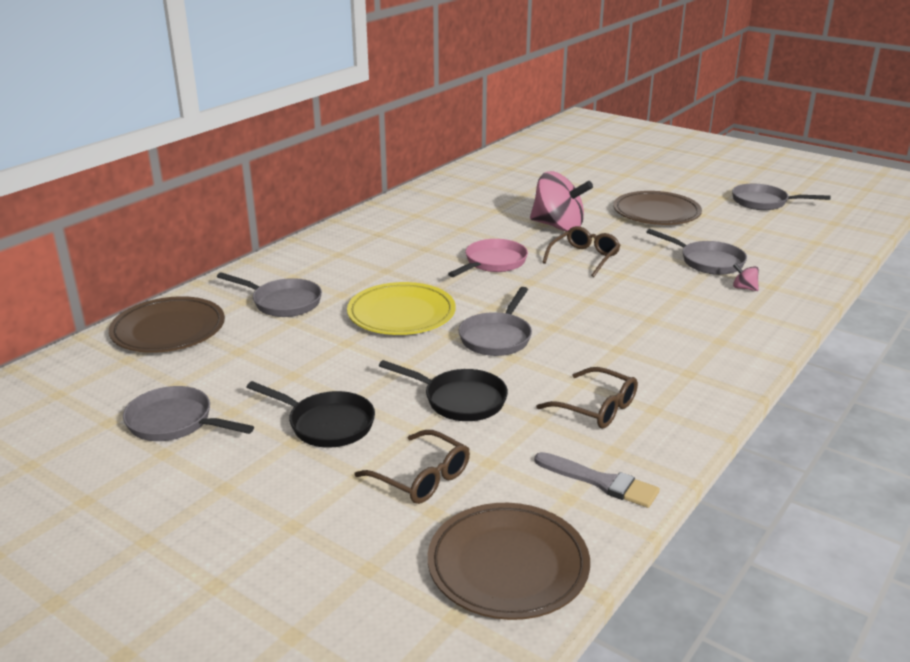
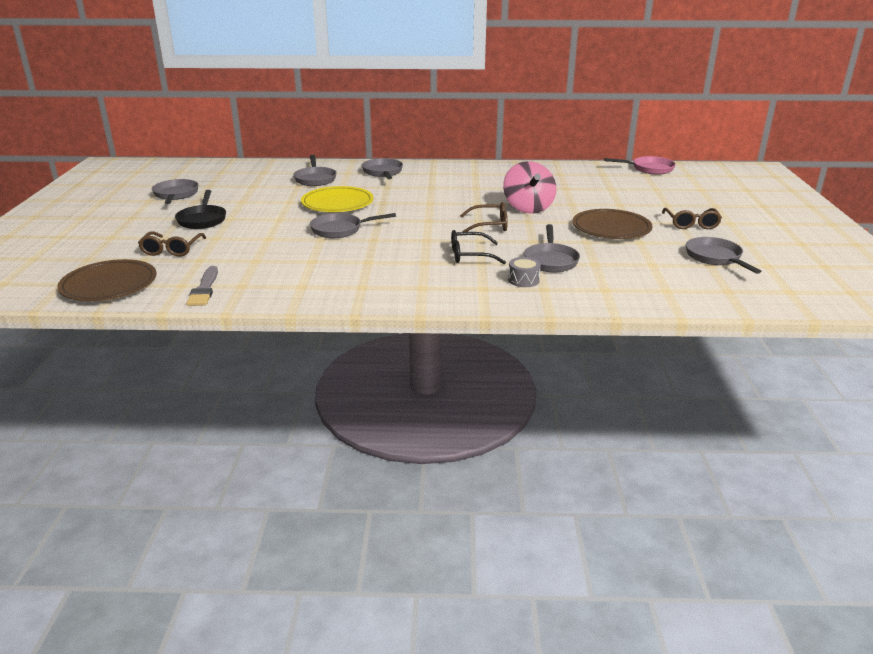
camera: 55 degrees right, 0 degrees up
brown plate [109,296,225,353] -> none
black pan [379,360,508,421] -> none
pink pan [448,239,528,277] -> pink pan moved to [604,156,676,175]
brown glasses [536,367,638,428] -> brown glasses moved to [662,208,722,229]
pink spinning top [733,263,759,291] -> grey drum [508,257,541,287]
none -> grey pan [362,158,403,179]
none -> black glasses [451,230,506,264]

